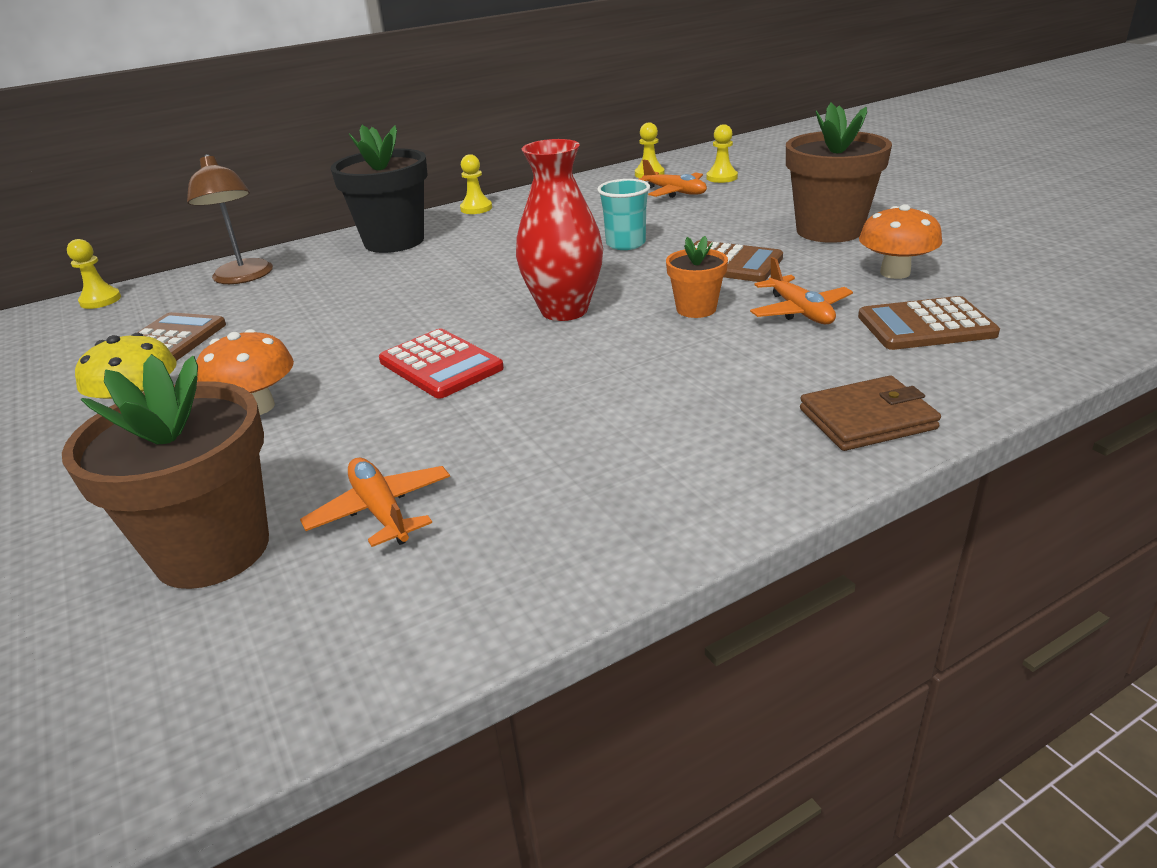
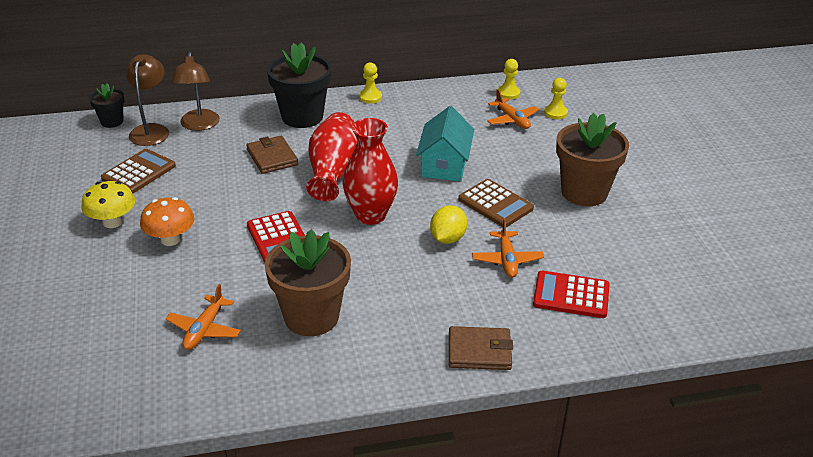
camera: 15 degrees right, 5 degrees up
brown flower pot [62,354,269,589] -> brown flower pot moved to [265,229,351,336]
yellow pawn [67,239,121,309] -> black flower pot [89,83,124,128]
orange plane [300,458,450,547] -> orange plane turned 150 degrees counterclockwise [166,284,241,350]
turquoise cup [597,179,650,250] -> turquoise house [416,106,474,181]
orange flower pot [666,236,728,318] -> yellow lemon [430,205,467,244]
brown calculator [858,296,1000,350] -> red calculator [533,271,610,318]
orange mushroom [859,204,942,279] -> none
none -> brown lamp [126,54,169,146]
none -> brown wallet [246,136,298,174]
none -> red vase [306,112,358,201]

